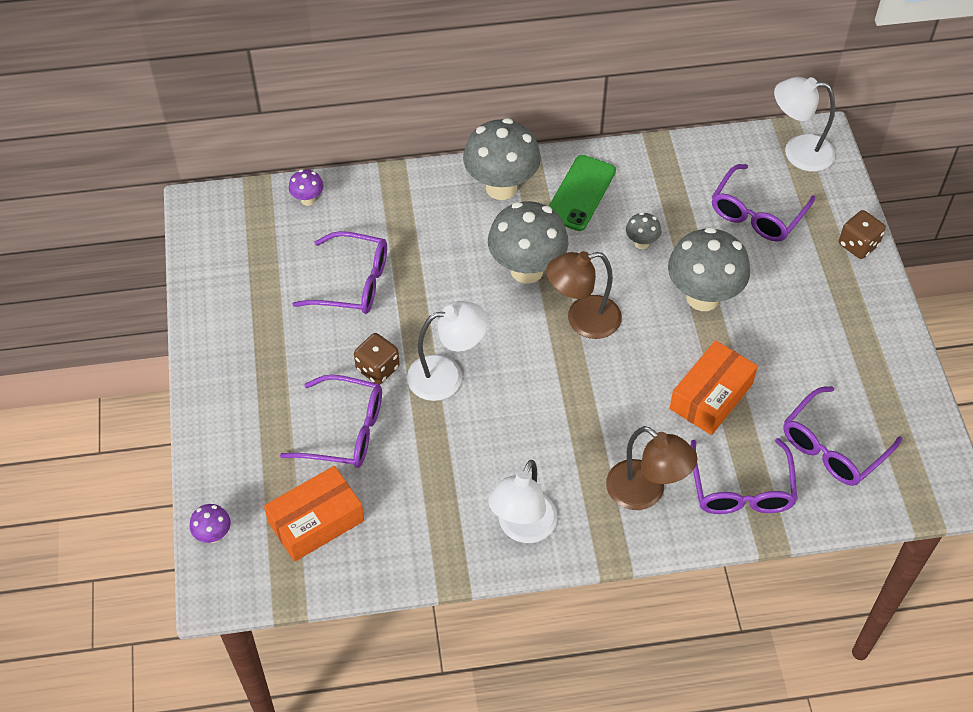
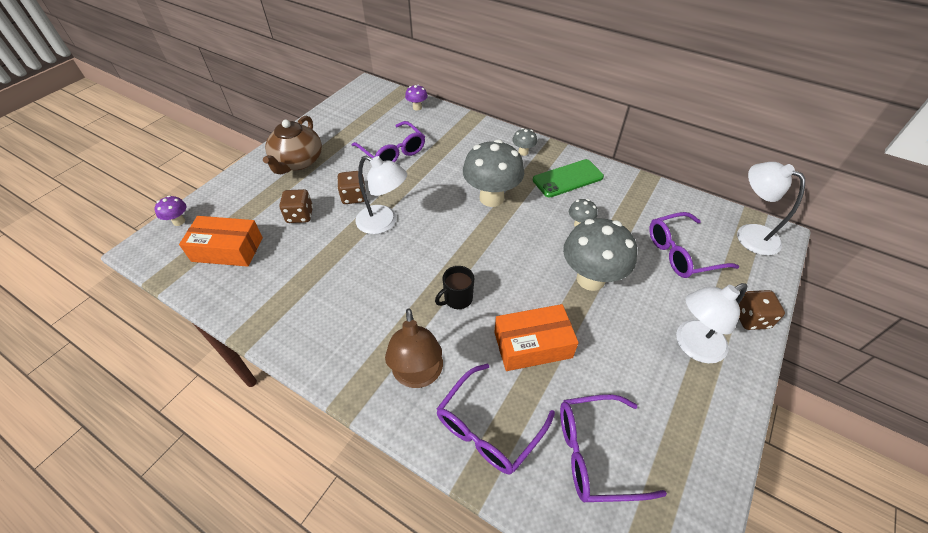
camera: 40 degrees right, 5 degrees down
purple glasses [280,375,382,468] -> brown dice [279,189,313,223]
grey mushroom [463,118,541,200] -> grey mushroom [512,128,537,156], size x0.45
white lamp [488,460,557,543] -> white lamp moved to [676,283,747,364]
brown lamp [546,251,622,339] -> none
none -> brown teapot [263,116,322,174]
none -> black mug [435,266,474,309]

